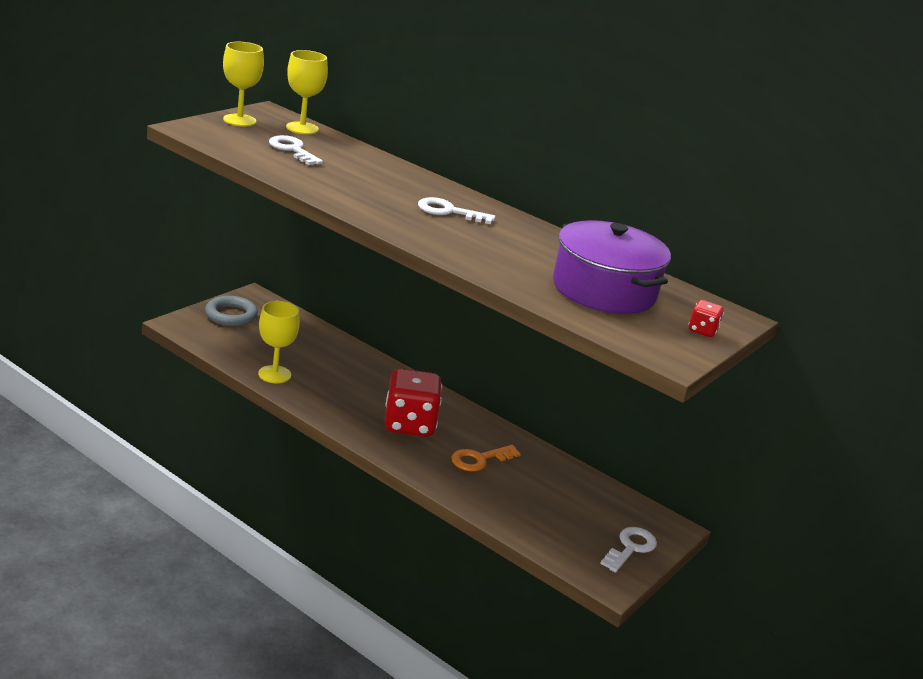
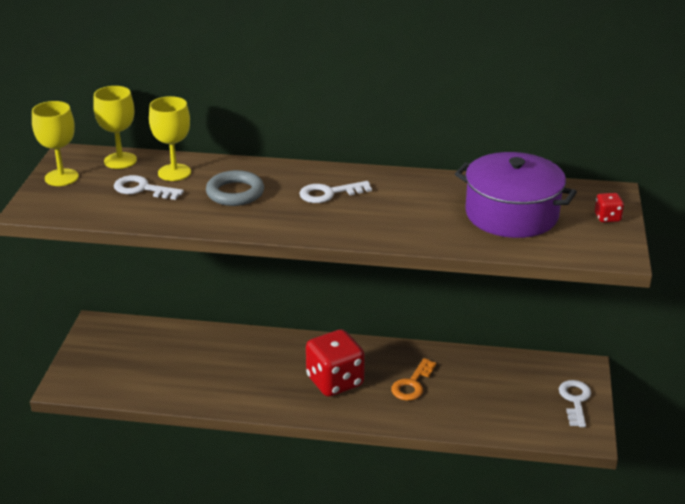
camera: 25 degrees left, 5 degrees up
grey ring [205,296,258,326] -> grey ring moved to [206,170,264,206]
yellow goblet [258,301,300,383] -> yellow goblet moved to [149,96,191,181]

